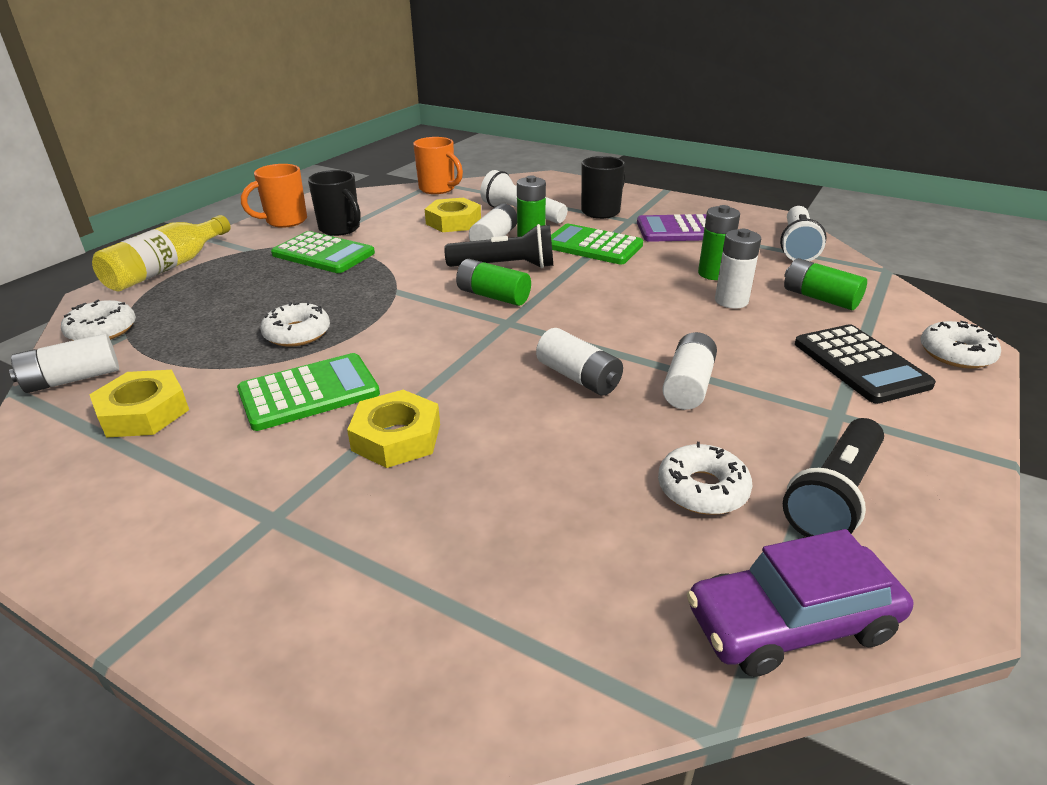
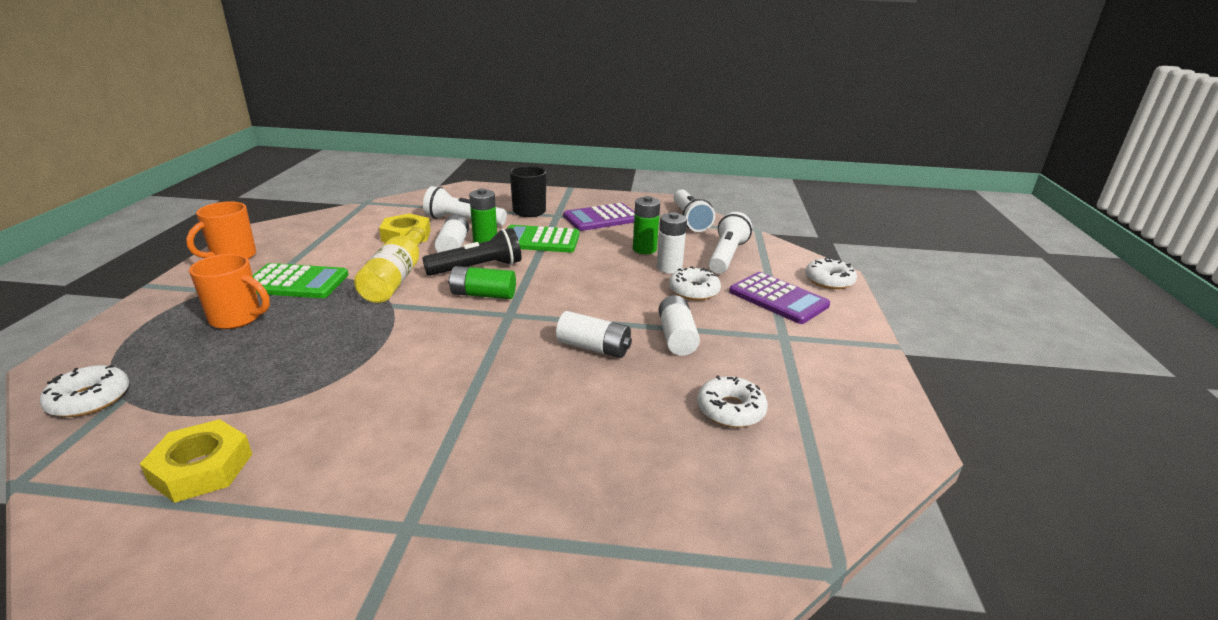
camera: 25 degrees left, 5 degrees down
white battery [9,334,119,393] -> none
yellow bottle [92,215,231,291] -> yellow bottle moved to [354,227,425,303]
green calculator [237,353,380,431] -> none
white donut [260,302,330,347] -> white donut moved to [669,266,721,300]
black mug [308,170,361,236] -> none
yellow nut [347,390,440,468] -> none
orange mug [413,137,463,194] -> orange mug moved to [189,254,270,329]
purple car [687,529,913,677] -> none
black flashlight [783,418,884,537] -> none
green battery [784,258,867,310] -> white flashlight [709,212,752,274]
black calculator [795,324,936,404] -> purple calculator [729,272,830,324]

